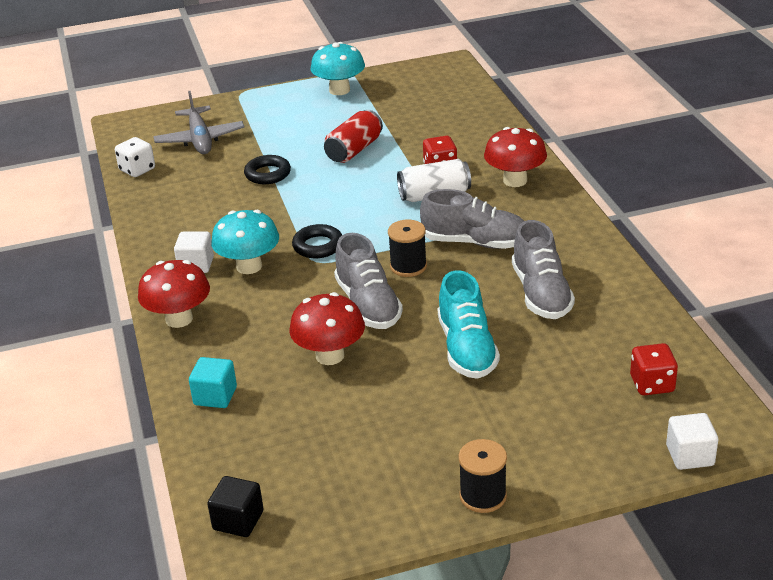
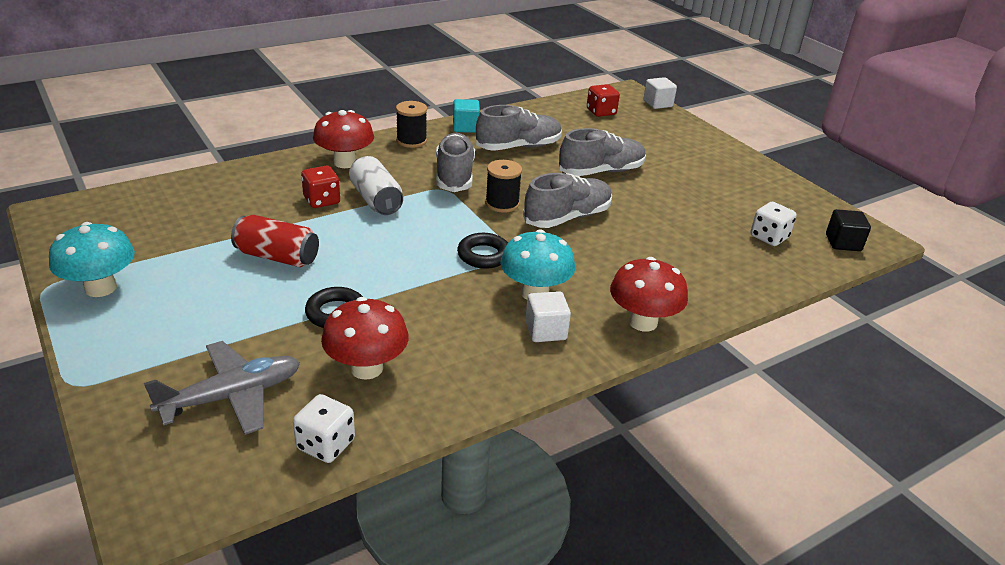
camera: 110 degrees left, 0 degrees up
turquoise cube [189,357,237,408] -> turquoise cube moved to [453,99,480,133]
red mushroom [289,292,365,365] -> red mushroom moved to [321,297,409,380]
turquoise shoe [438,270,500,379] -> grey shoe [559,128,646,176]
black spool [458,439,507,513] -> black spool moved to [396,101,427,148]
none -> white dice [750,202,797,246]

